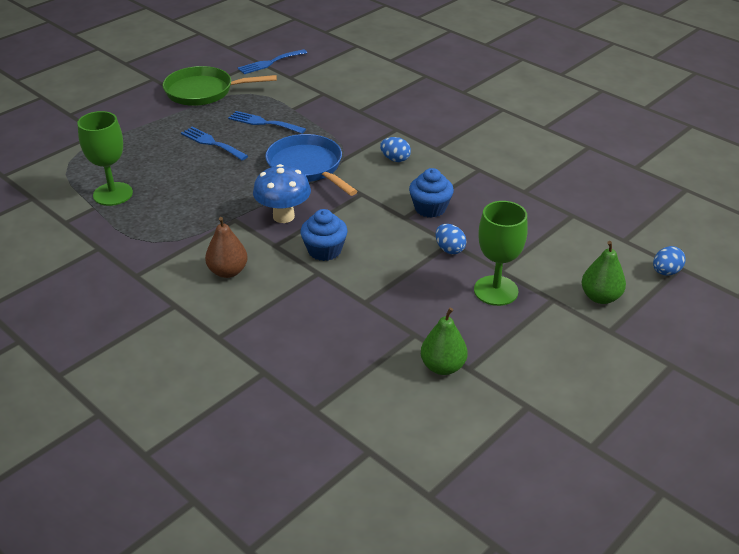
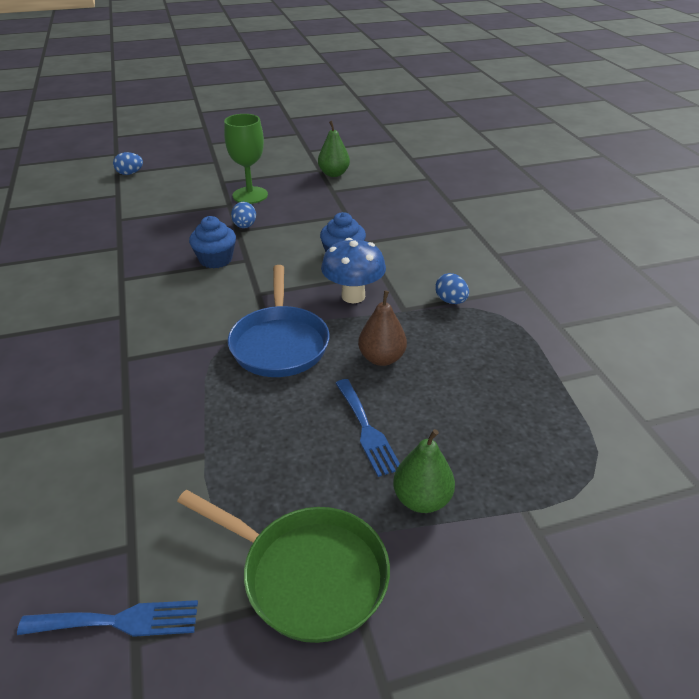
camera: 150 degrees left, 0 degrees up
green goblet [77,111,133,206] -> none
brown pear [205,217,248,278] -> brown pear moved to [358,291,407,366]
blue fork [228,111,306,134] -> none
blue egg [380,137,411,162] -> blue egg moved to [435,273,469,304]
green pear [581,241,626,304] -> green pear moved to [393,429,455,513]

